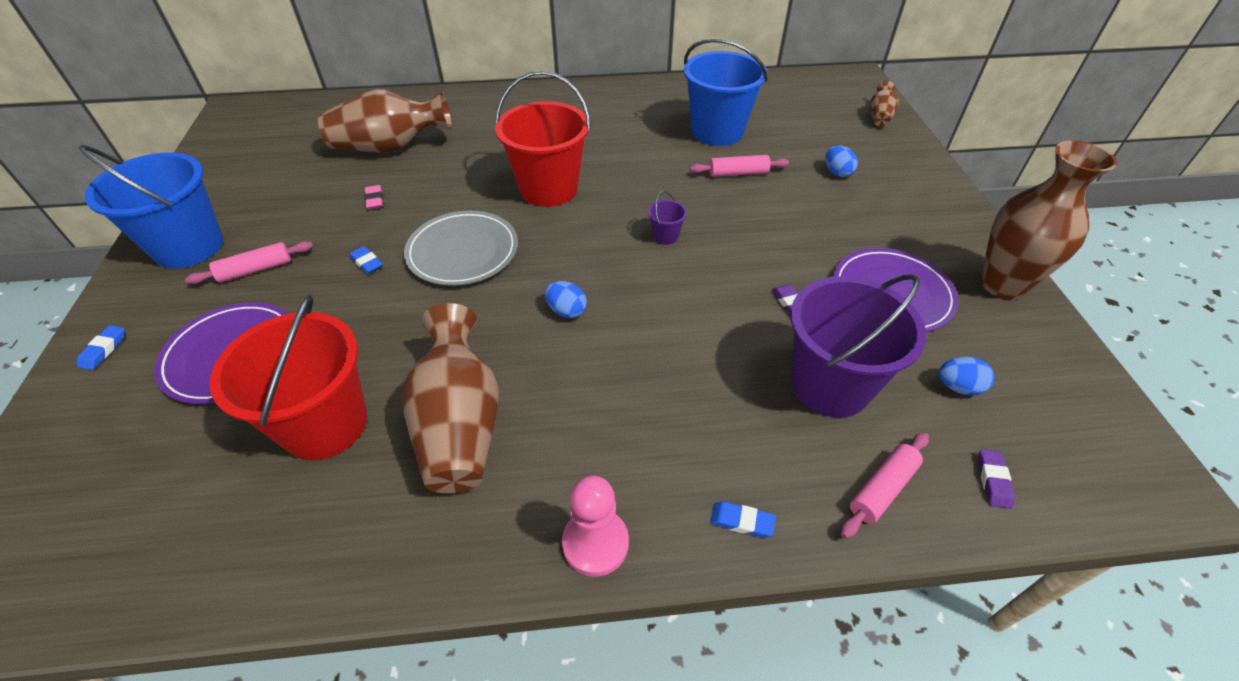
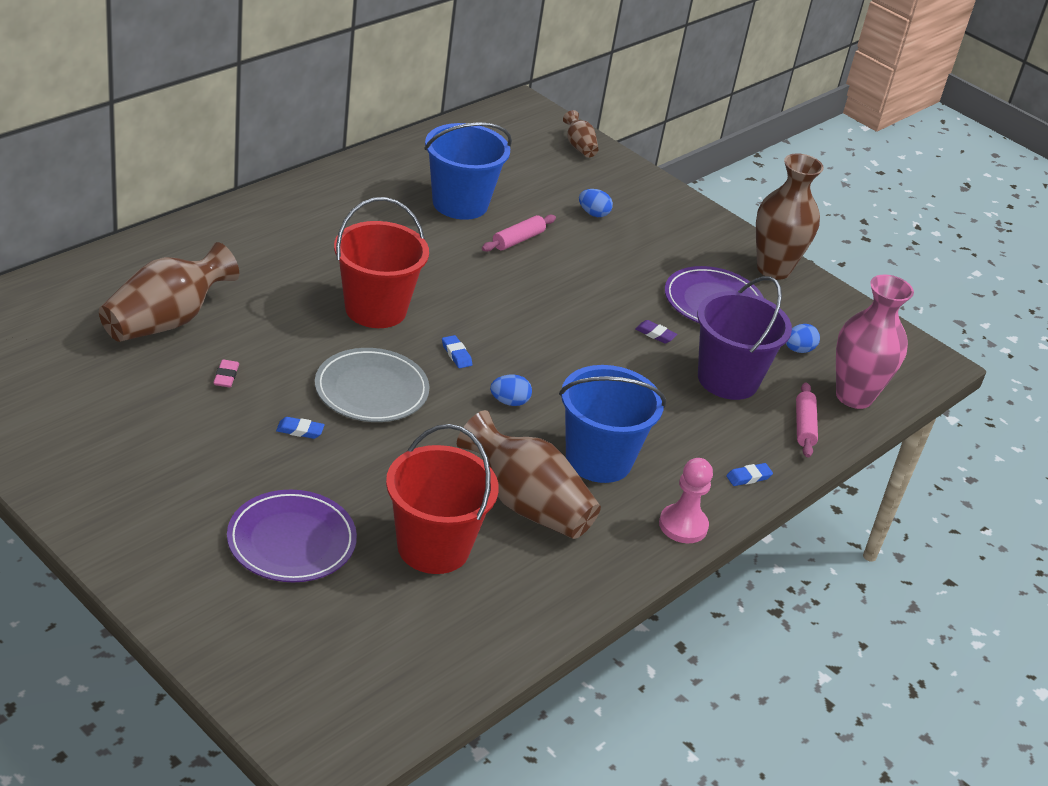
camera: 45 degrees left, 10 degrees down
blue eraser [77,325,125,370] -> blue eraser moved to [442,335,472,368]
blue bucket [79,145,223,268] -> blue bucket moved to [559,365,666,483]
pink rolling pin [185,241,313,284] -> none
pink eraser [364,185,383,209] -> pink eraser turned 60 degrees clockwise [213,359,239,387]
purple bucket [648,191,687,245] -> none
purple eraser [978,449,1015,509] -> pink vase [836,275,914,409]

